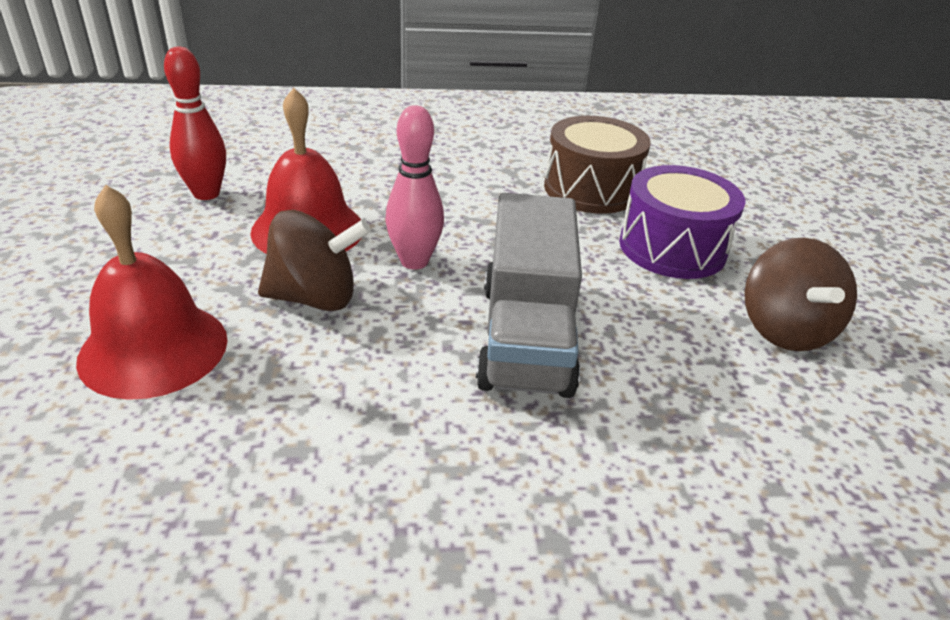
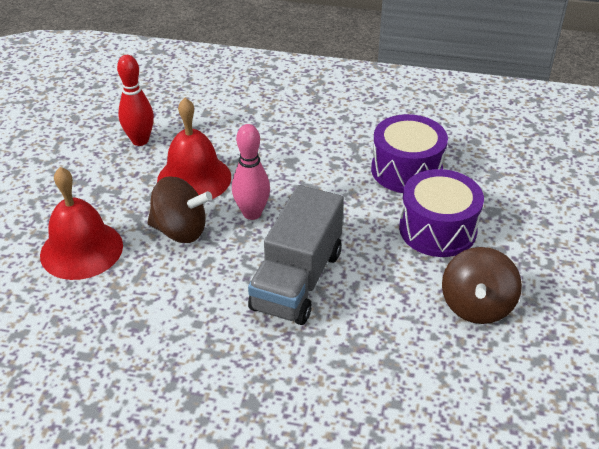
camera: 20 degrees right, 5 degrees up
brown drum [544,116,651,214] -> purple drum [371,114,448,193]

